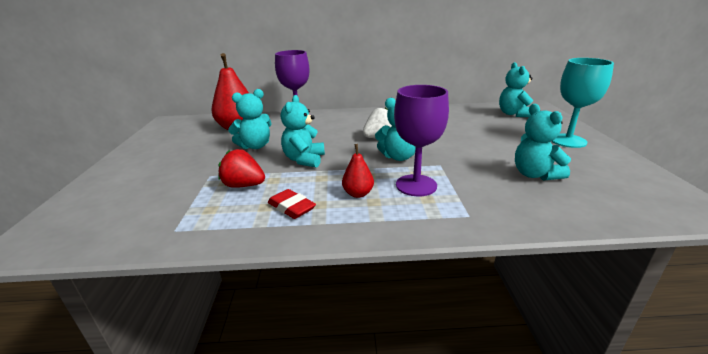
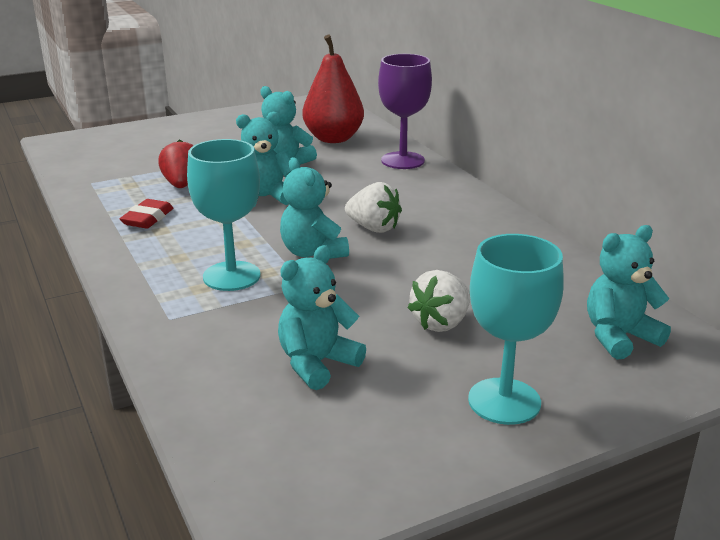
camera: 65 degrees right, 0 degrees up
red pear [342,144,374,198] -> none
purple goblet [394,85,449,196] -> turquoise goblet [187,139,261,291]
none -> white strawberry [408,270,470,332]

